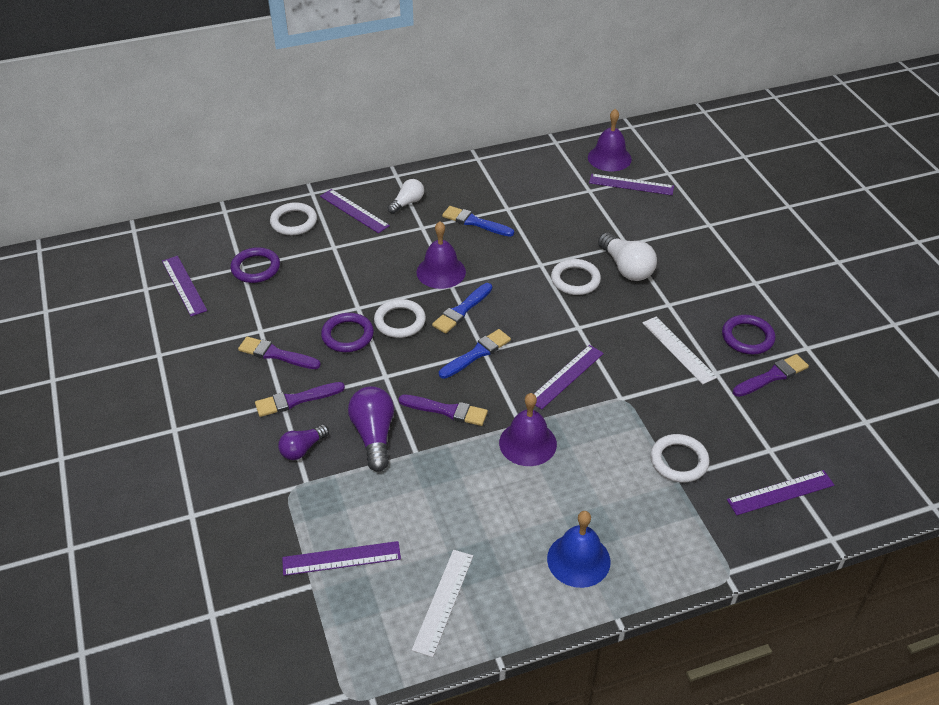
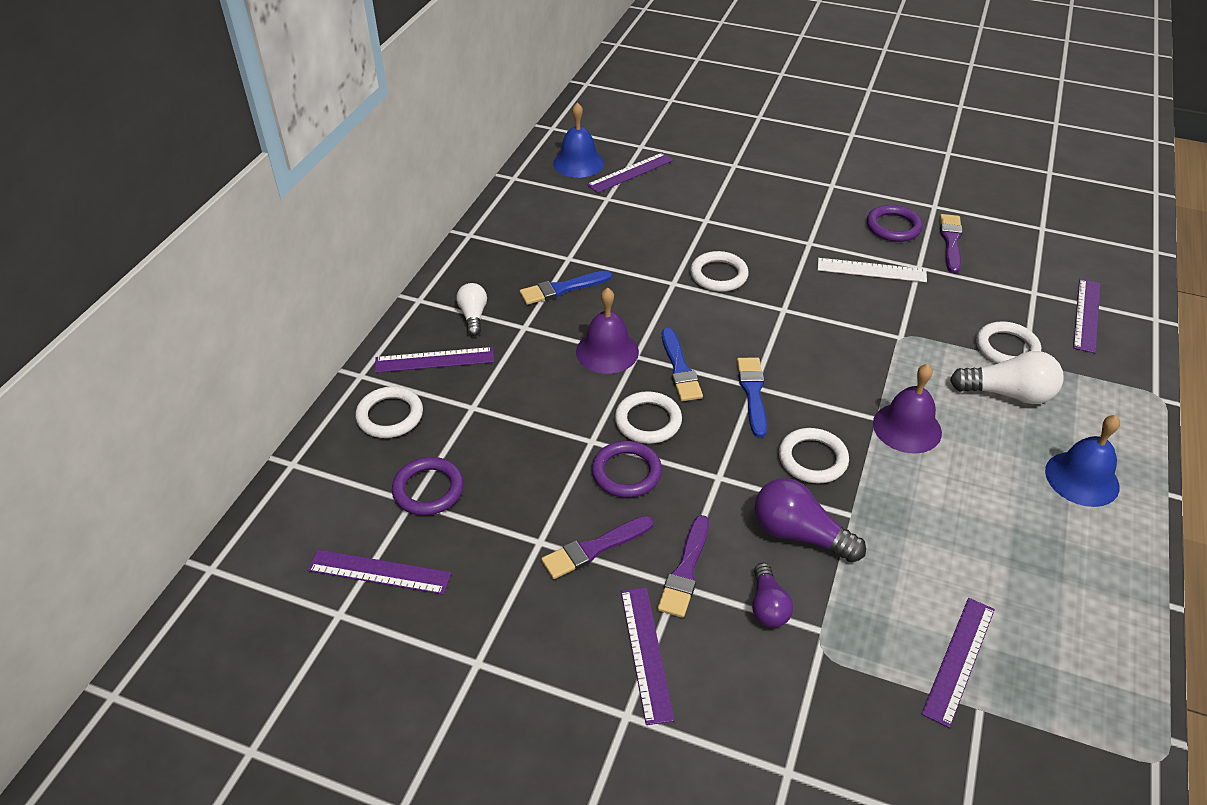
camera: 50 degrees left, 0 degrees up
purple brush [399,395,488,426] -> white ring [779,428,849,484]
white ruler [412,550,473,657] -> none
purple ruler [534,345,604,410] -> purple ruler moved to [621,587,675,725]
purple bell [588,109,632,171] -> blue bell [553,102,604,178]
white light bulb [598,232,657,281] -> white light bulb moved to [950,351,1063,404]

